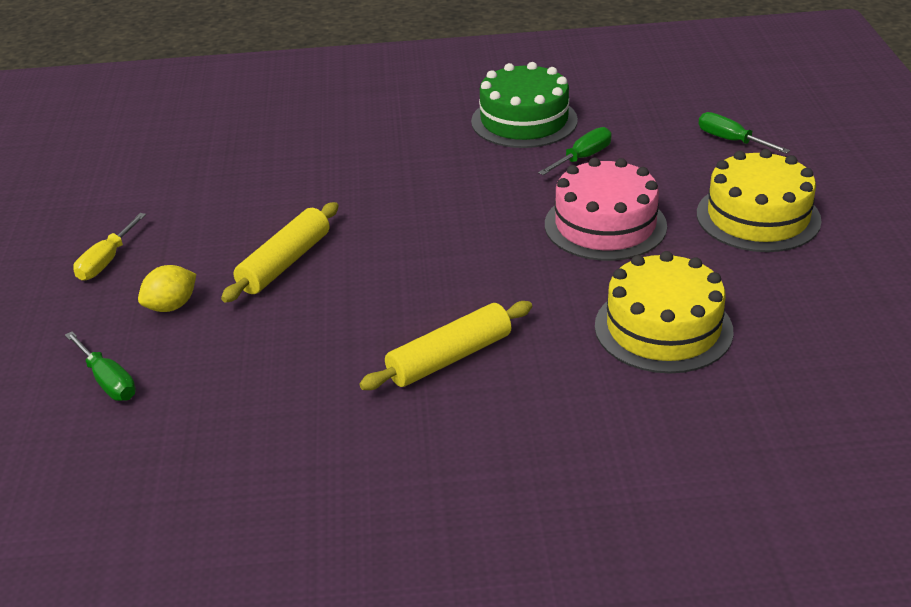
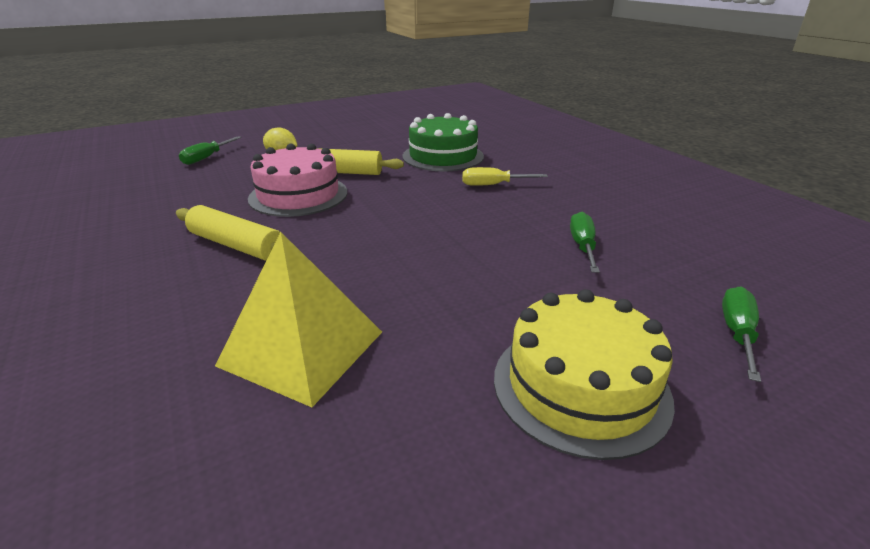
camera: 65 degrees right, 5 degrees down
yellow screwdriver [73,213,146,280] -> yellow screwdriver moved to [462,167,548,186]
green cake [471,62,578,148] -> green cake moved to [403,113,484,171]
green screwdriver [538,127,612,175] -> green screwdriver turned 105 degrees counterclockwise [570,212,600,273]
pink cake [545,158,667,261] -> pink cake moved to [248,143,347,217]
yellow cake [595,251,734,373] -> yellow pyramid [215,232,382,407]

